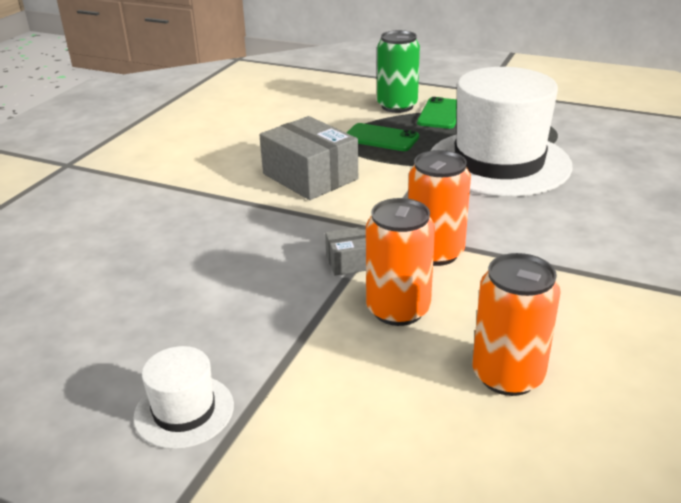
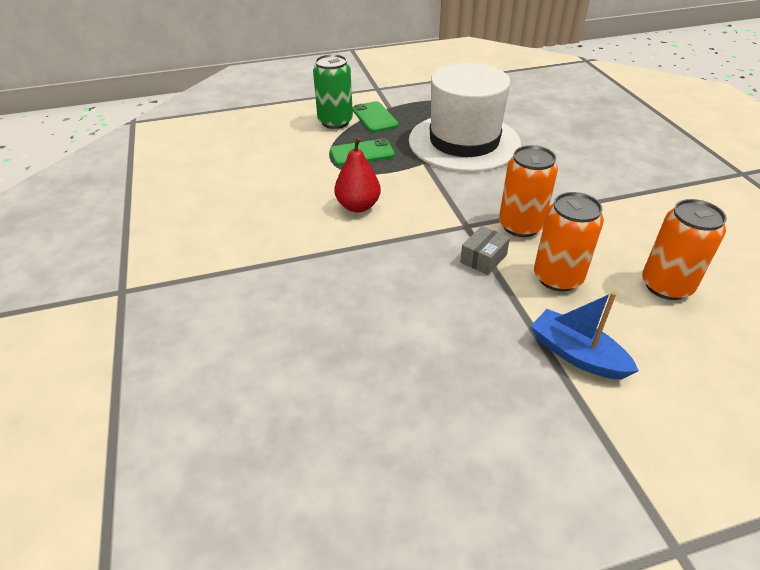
camera: 40 degrees left, 10 degrees up
white hat [134,346,234,449] -> none
grey box [259,116,358,200] -> red pear [334,137,381,213]
none -> blue boat [531,292,639,379]

